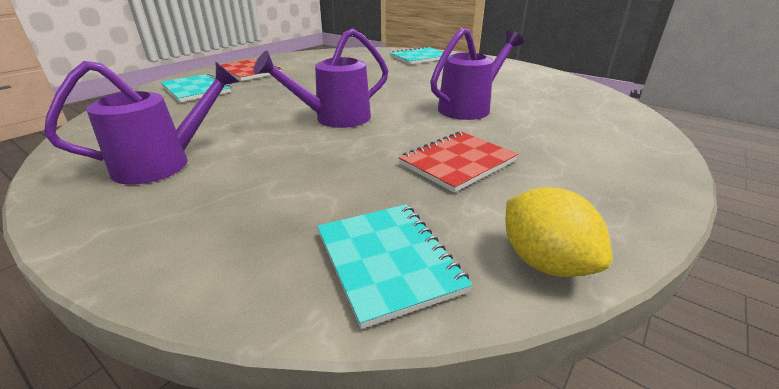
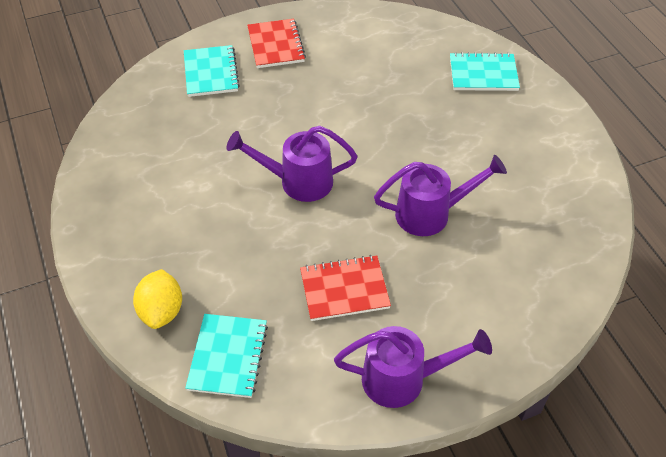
camera: 30 degrees right, 20 degrees up
purple watering can [44,61,240,185] -> purple watering can moved to [334,326,492,408]
yellow lemon [506,187,612,277] -> yellow lemon moved to [133,269,182,329]

